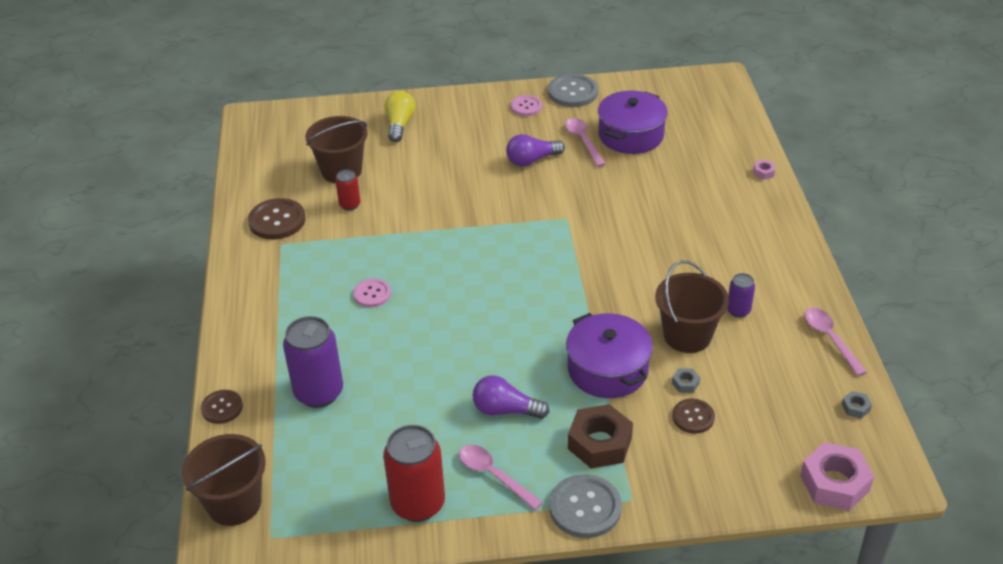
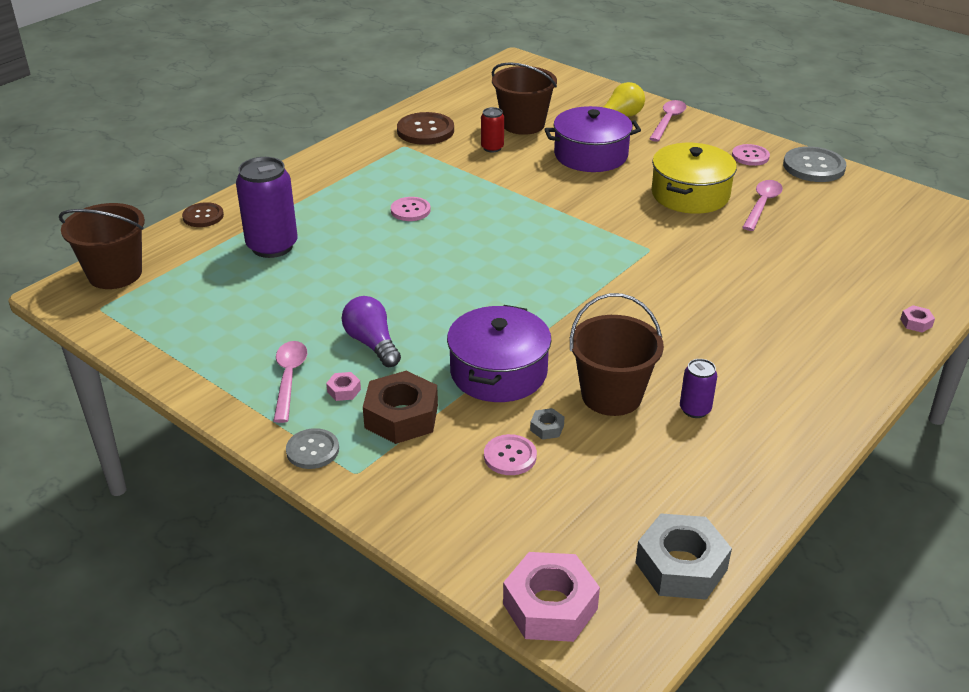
camera: 45 degrees right, 5 degrees down
red can [383,425,445,522] -> none
purple light bulb [506,134,565,167] -> yellow pot [651,143,737,214]
grey button [549,474,622,538] -> grey button [286,428,339,469], size x0.62
purple pot [598,91,668,154] -> purple pot moved to [544,106,641,172]
brown button [672,398,715,434] -> pink button [484,434,537,475]
pink spoon [804,308,867,376] -> pink spoon moved to [649,100,686,142]
grey nut [842,391,872,419] -> grey nut [635,513,732,600], size x2.29
none -> pink nut [326,372,361,401]

